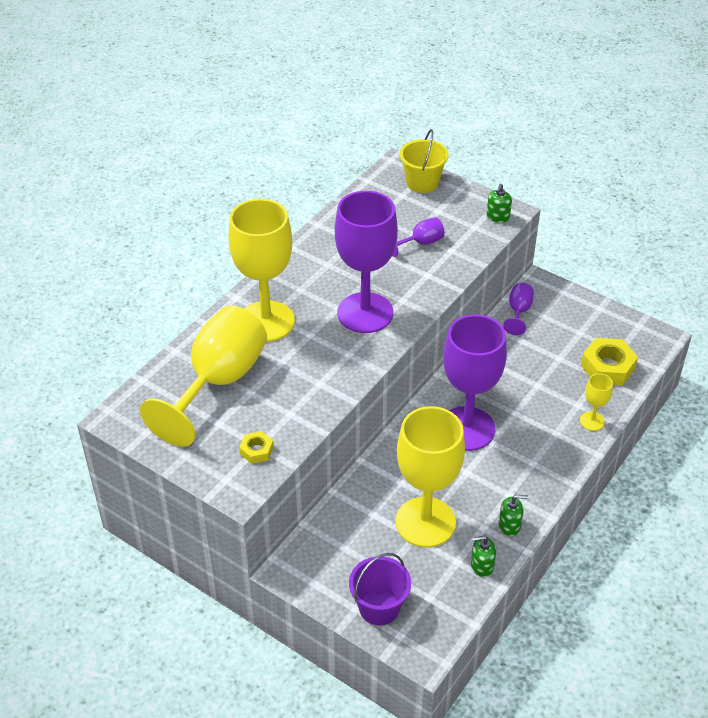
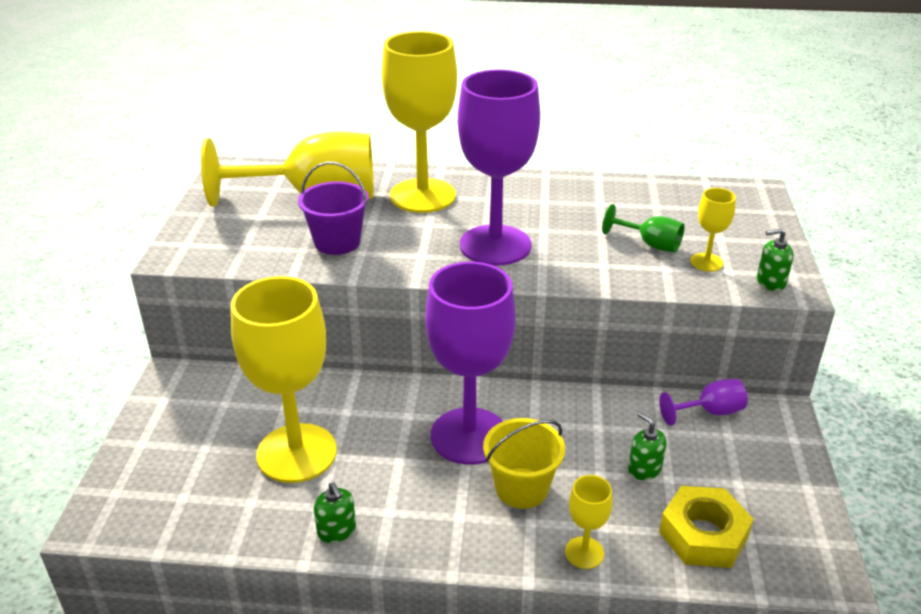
camera: 60 degrees right, 10 degrees down
yellow nut [239,431,274,464] -> none
purple bucket [349,553,411,625] -> purple bucket moved to [298,162,369,255]
purple goblet [392,217,445,257] -> green goblet [602,204,684,252]
yellow bucket [400,129,449,193] -> yellow bucket moved to [483,418,565,509]
green soap dispenser [471,536,496,577] -> green soap dispenser moved to [628,412,667,480]
none -> yellow goblet [690,188,736,272]

